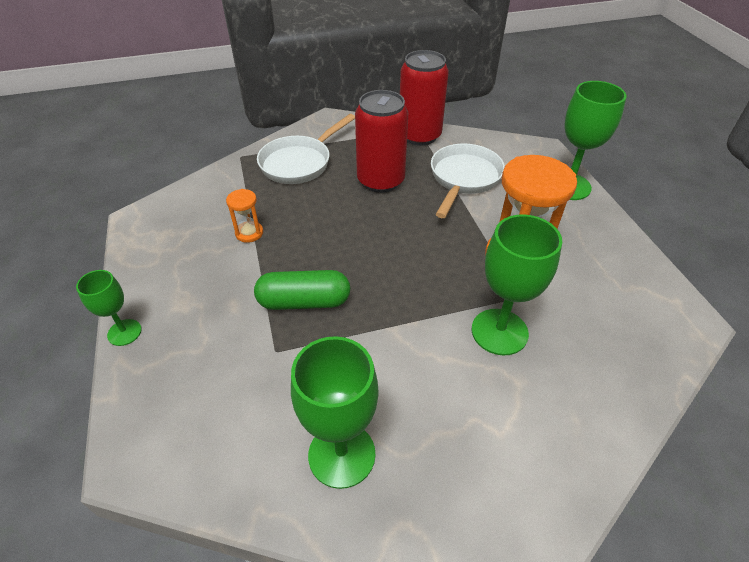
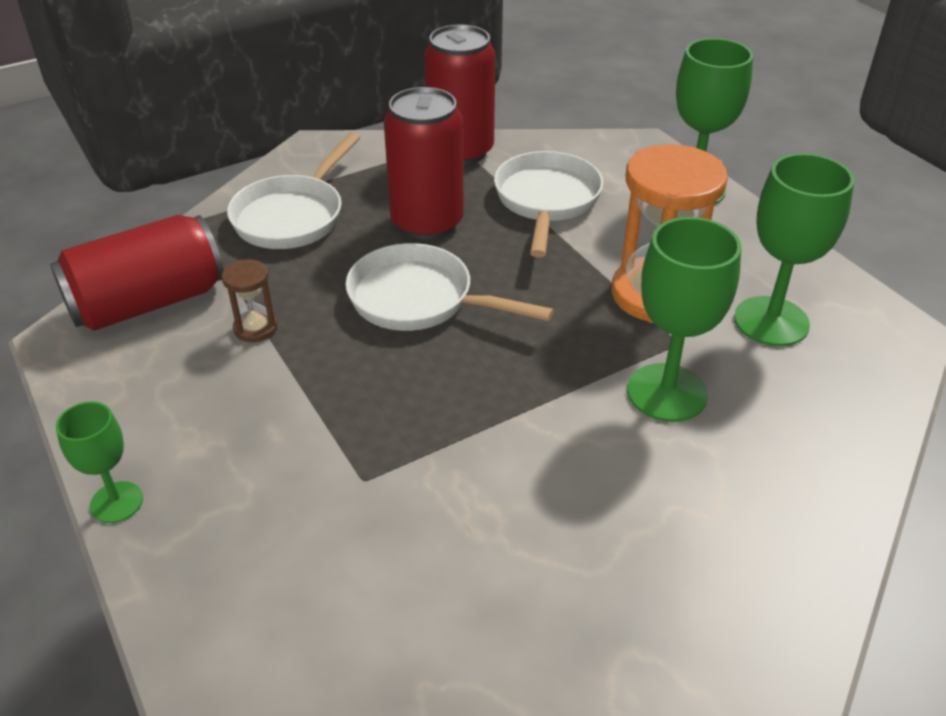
camera: 15 degrees left, 5 degrees down
orange hourglass [226,189,263,243] -> brown hourglass [222,259,278,342]
green capsule [254,270,350,310] -> none
green goblet [291,336,379,489] -> green goblet moved to [734,153,854,346]
none -> red can [50,215,224,331]
none -> white pan [345,243,554,331]

